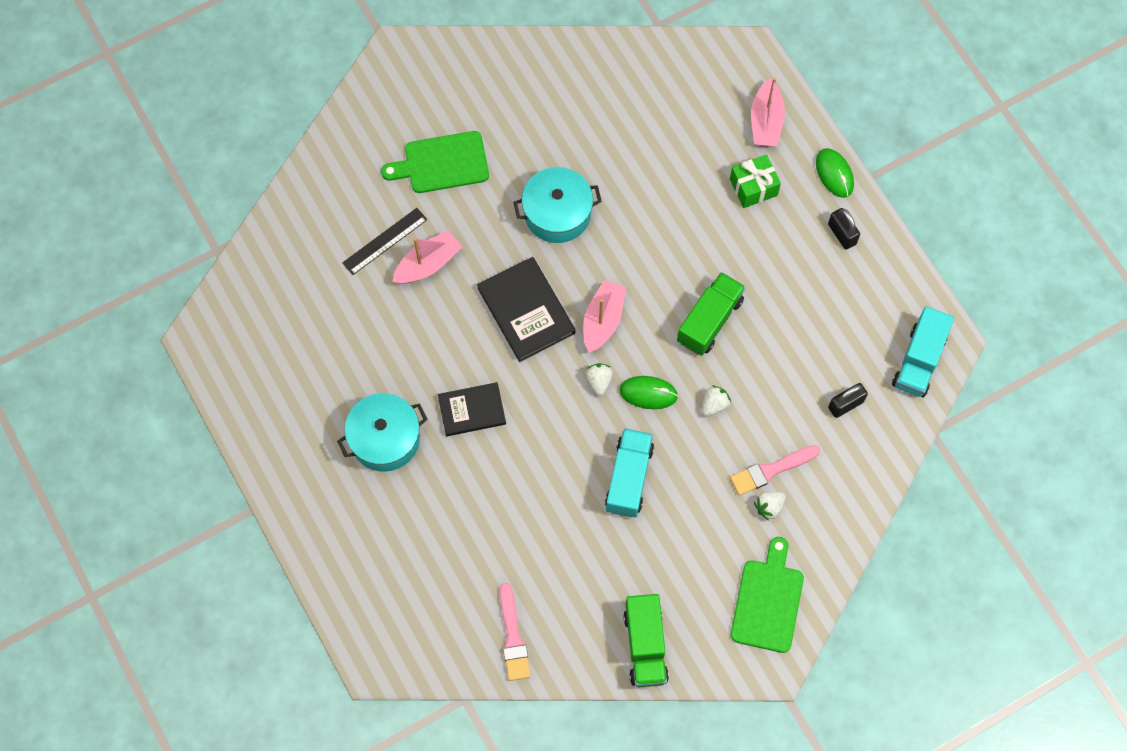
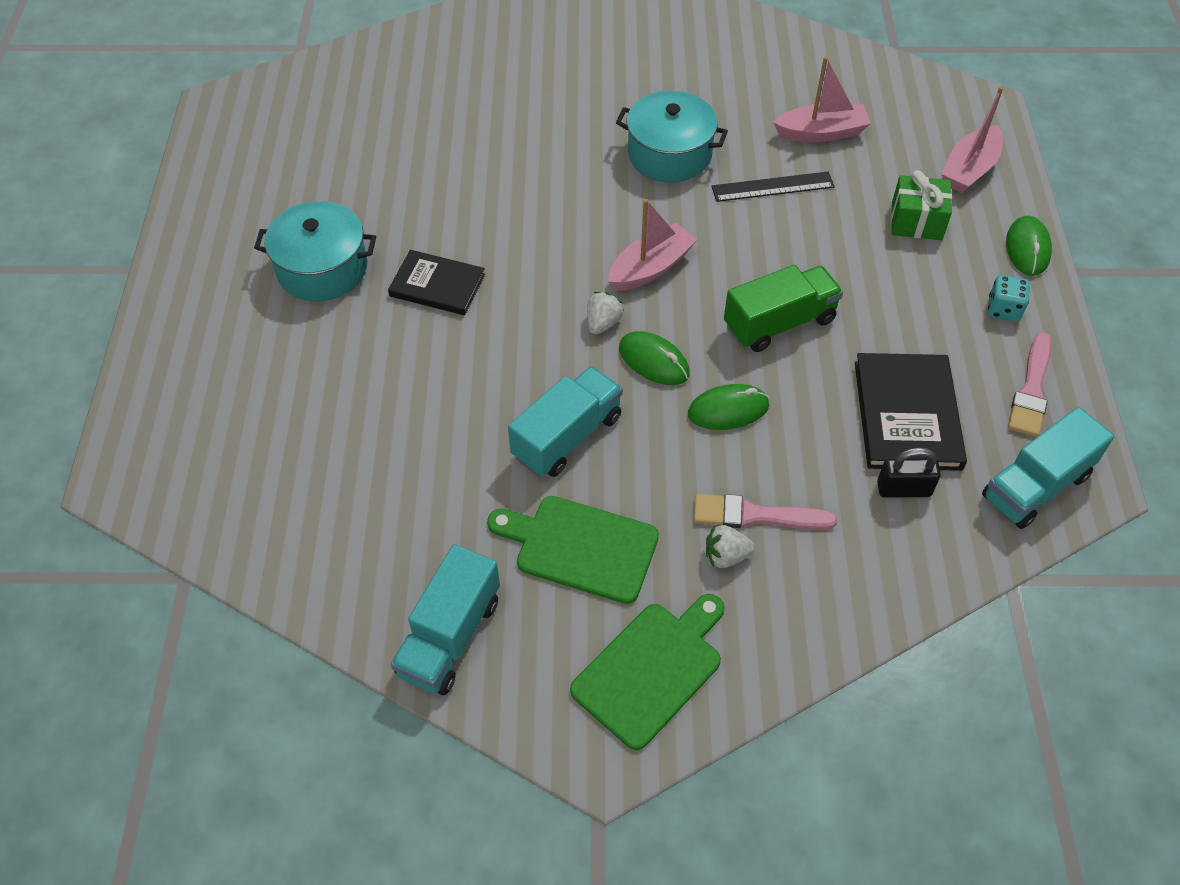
camera: 30 degrees right, 15 degrees down
black ruler [342,208,427,275] -> black ruler moved to [711,172,835,202]
green cutting board [381,131,489,193] -> green cutting board moved to [487,496,659,604]
pink boat [392,230,462,284] -> pink boat moved to [773,57,871,142]
black book [477,257,576,362] -> black book moved to [855,353,967,471]
pink brush [500,583,531,681] -> pink brush moved to [1008,332,1052,437]
green truck [624,594,669,687] -> turquoise truck [391,544,500,695]
white strawberry [702,386,731,417] -> green mouse [688,384,769,430]
black padlock [828,208,860,250] -> turquoise dice [988,275,1030,321]

